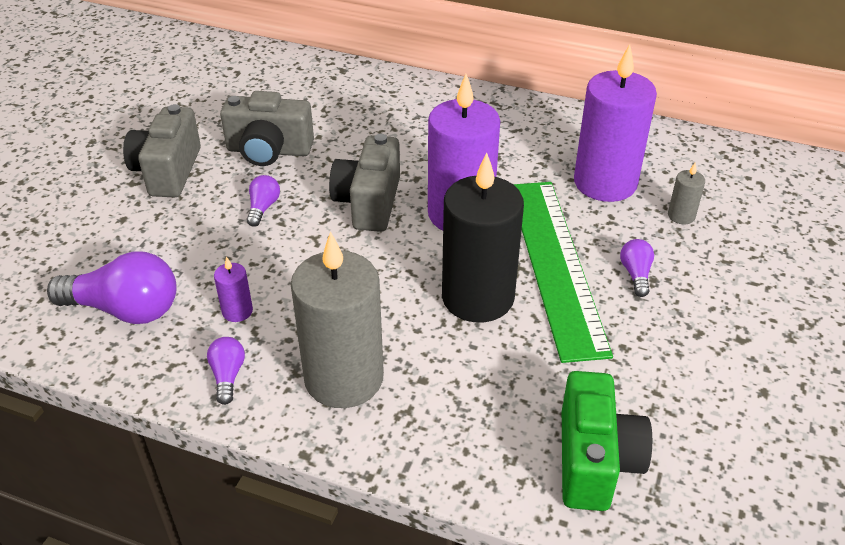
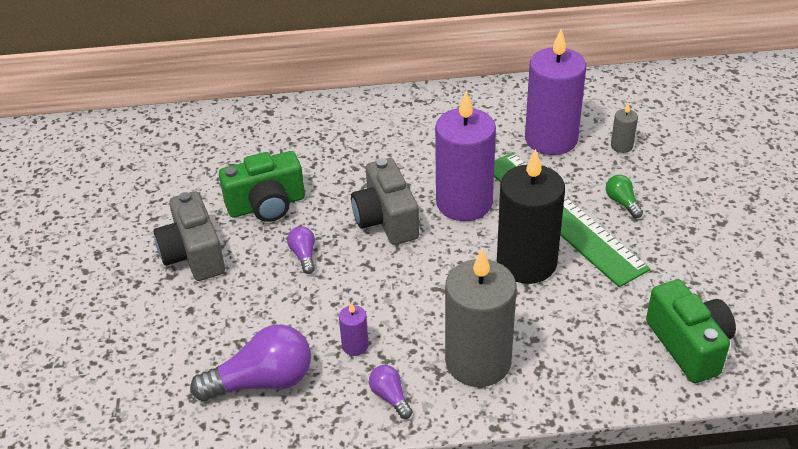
camera: 25 degrees left, 0 degrees up
grey camera [220,91,314,166] -> green camera [219,151,305,222]
purple light bulb [620,239,654,297] -> green light bulb [606,175,643,218]

